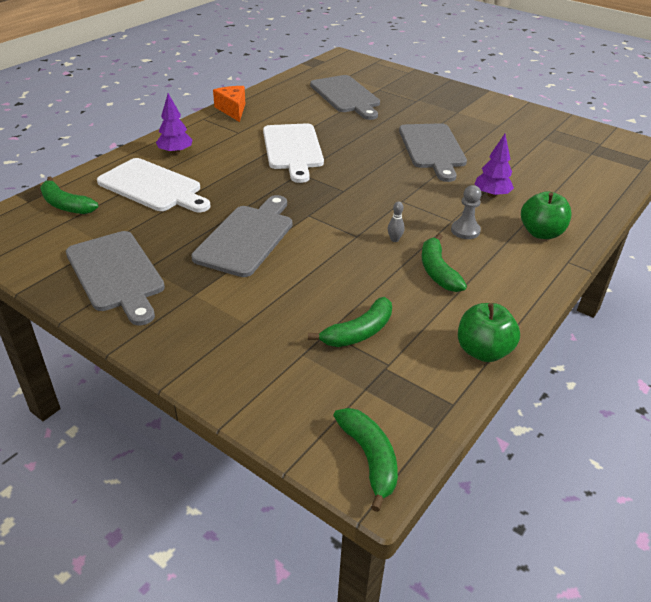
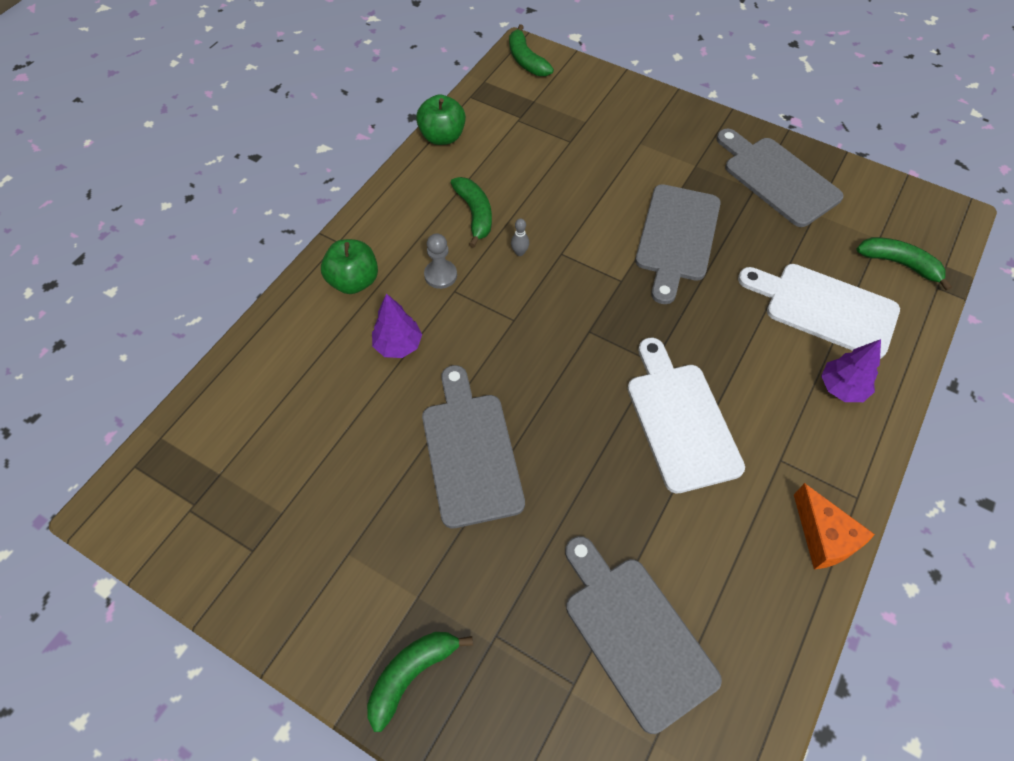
camera: 175 degrees right, 20 degrees up
green banana [308,297,392,347] -> green banana moved to [367,632,473,732]

